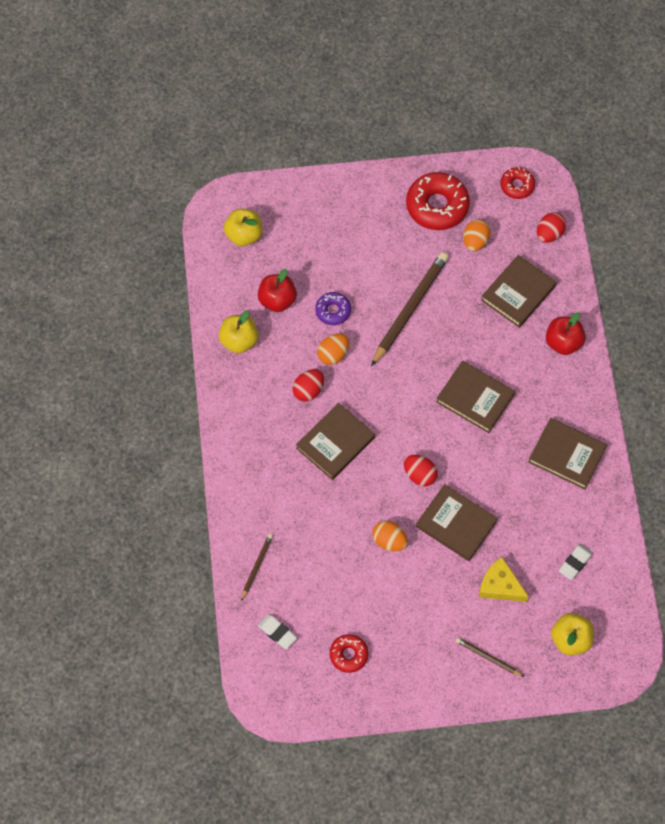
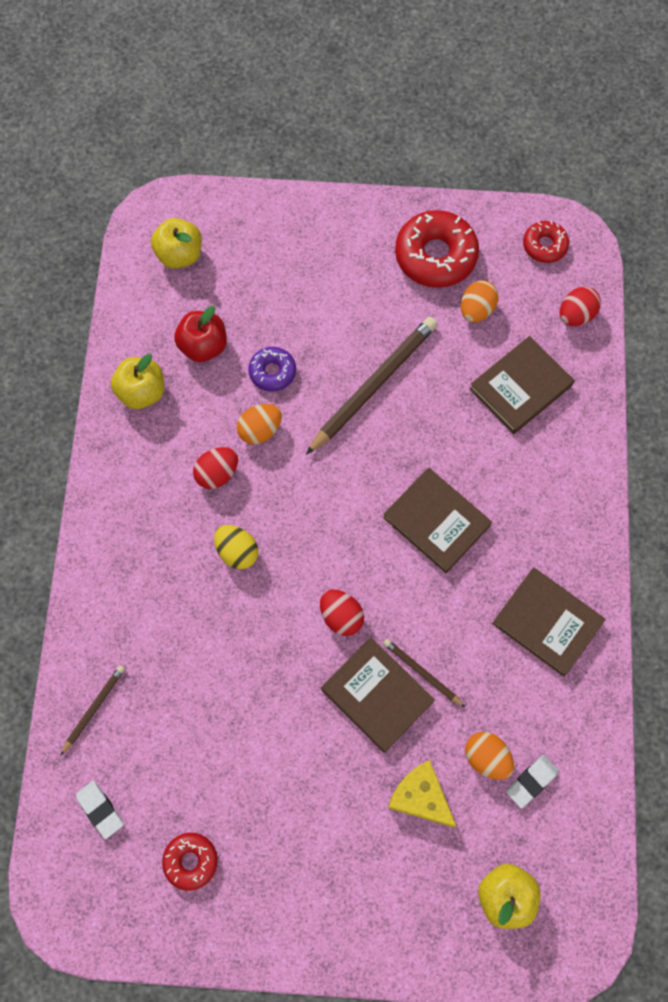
camera: 10 degrees right, 5 degrees up
brown book [296,403,375,480] -> yellow egg [214,525,258,569]
orange egg [372,521,408,551] -> orange egg moved to [465,732,514,780]
brown pencil [456,637,524,677] -> brown pencil moved to [383,639,465,707]
red apple [546,312,586,355] -> none

